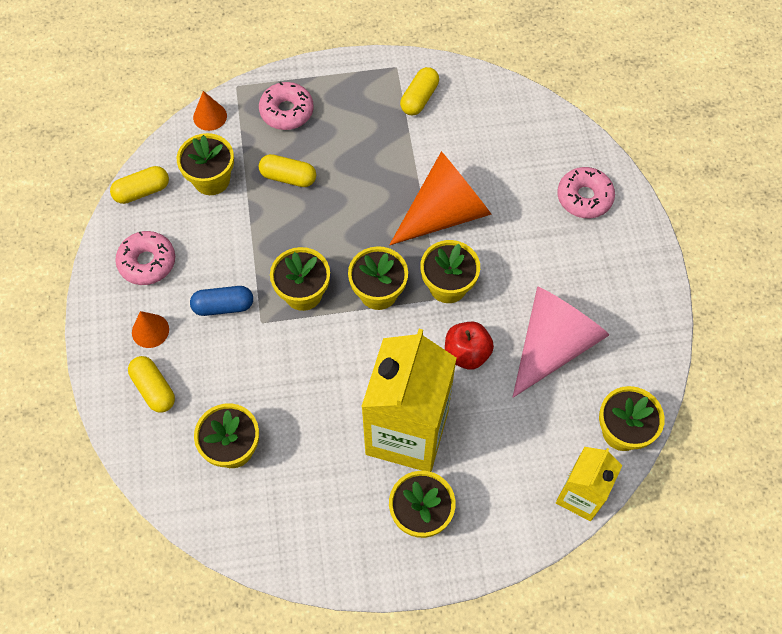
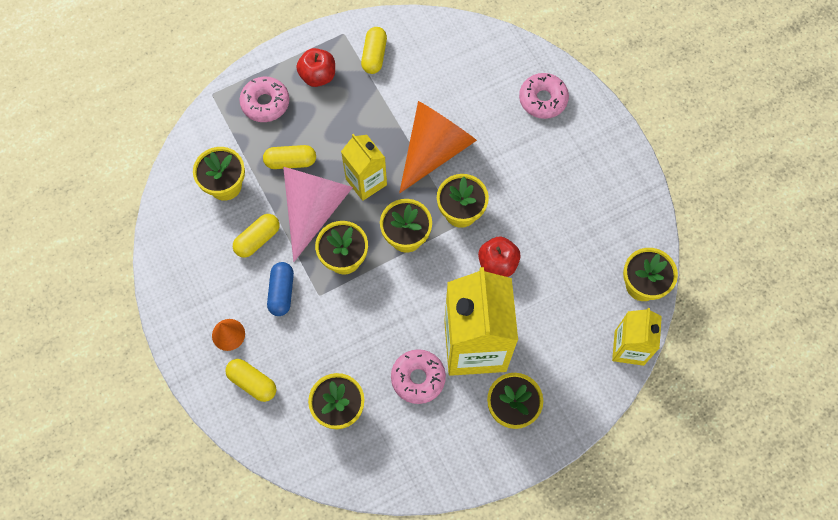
camera: 20 degrees left, 5 degrees up
yellow capsule [110,166,169,204] -> yellow capsule moved to [233,214,280,258]
pink donut [115,231,175,285] -> pink donut moved to [391,349,446,404]
blue capsule [190,286,253,316] -> blue capsule turned 60 degrees counterclockwise [267,262,294,316]
orange cone [193,91,227,131] -> none
pink cone [513,287,609,398] -> pink cone moved to [283,167,353,262]
none -> red apple [296,48,335,87]
none -> yellow carton [341,134,387,201]

